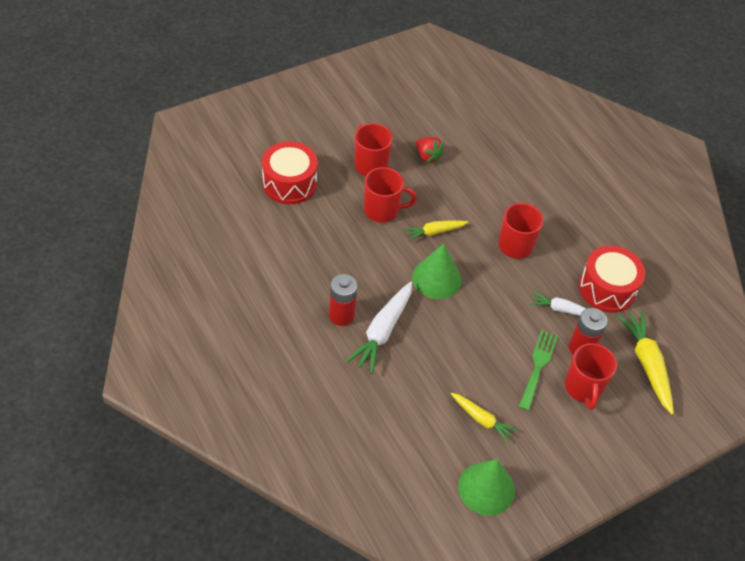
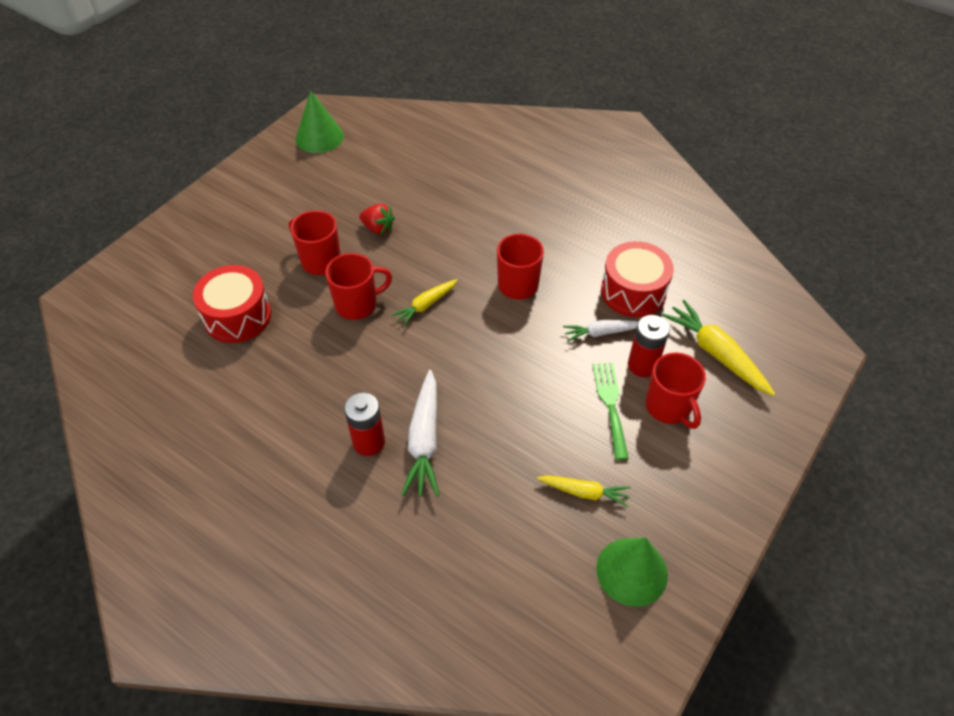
camera: 20 degrees left, 0 degrees up
green cone [412,244,462,299] -> green cone moved to [296,91,344,153]

